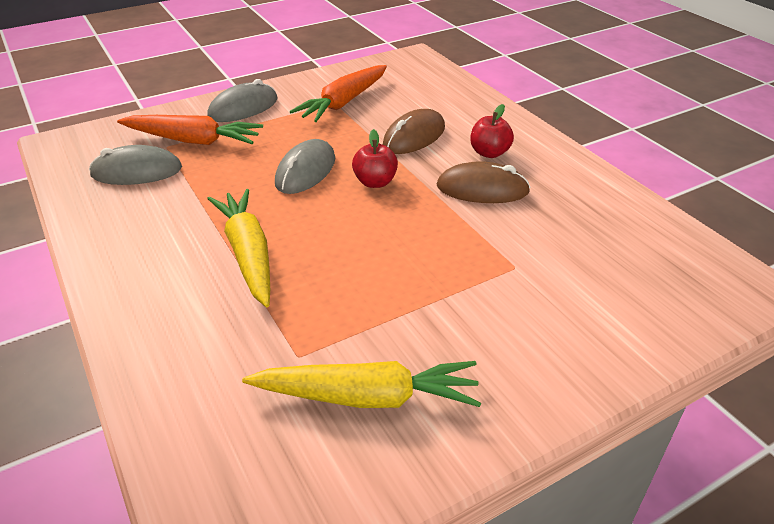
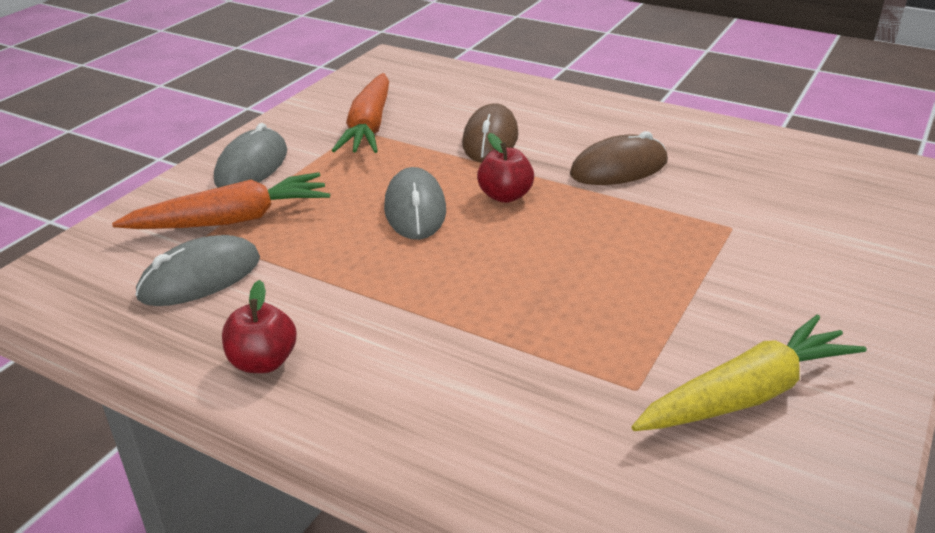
camera: 30 degrees left, 5 degrees down
yellow carrot [207,189,270,307] -> none
red apple [470,104,514,158] -> red apple moved to [222,280,297,373]

